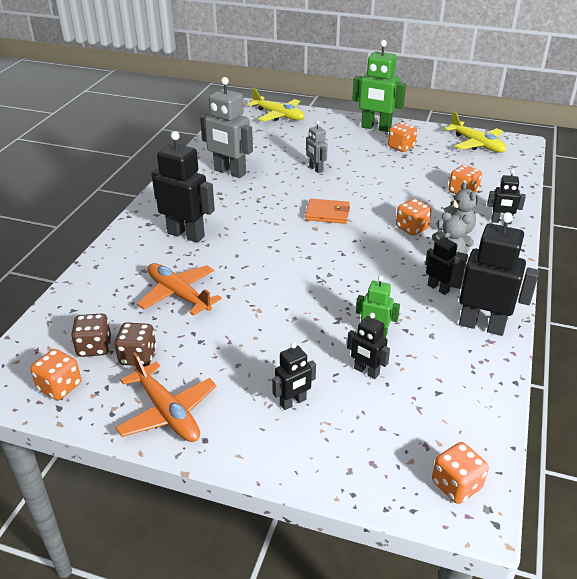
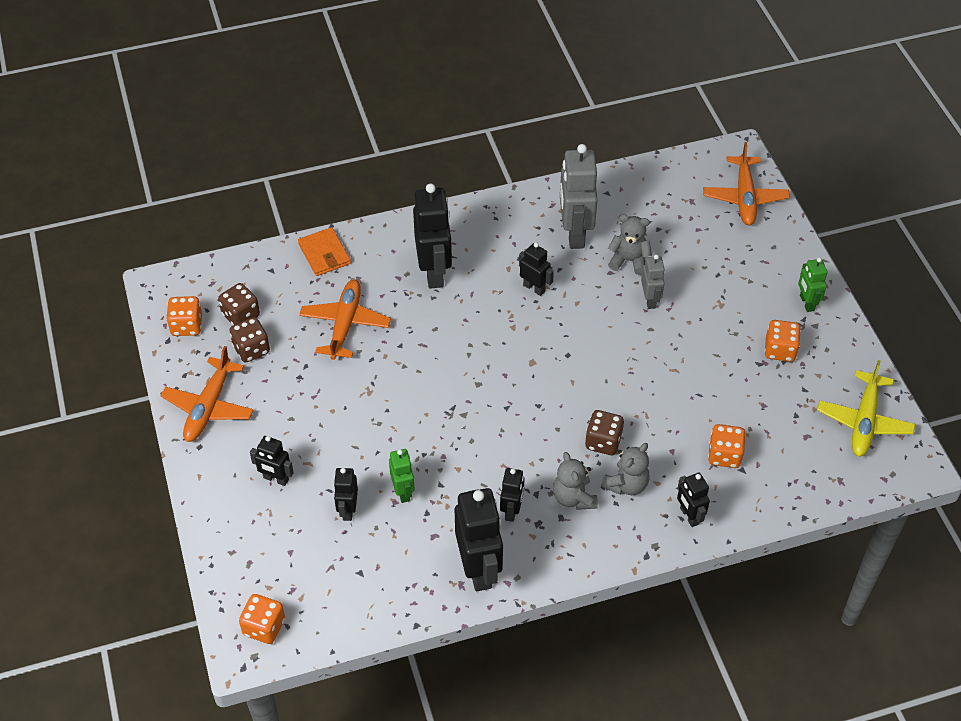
camera: 55 degrees right, 15 degrees up
yellow plane [247,88,305,121] -> orange plane [703,142,790,225]
orange wallet [305,199,350,224] -> orange wallet moved to [298,227,351,276]
grey robot [306,121,328,173] -> grey robot turned 150 degrees clockwise [641,254,665,309]
green robot [352,40,406,132] -> green robot [798,257,827,312], size x0.54
orange dice [396,199,432,235] -> brown dice [585,410,624,455]
none -> black robot [519,242,554,296]
none -> grey teddy bear [608,214,652,275]

